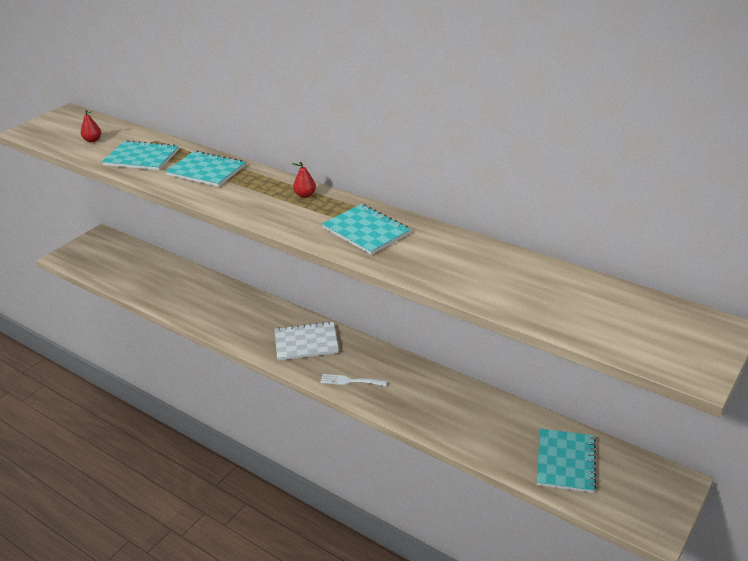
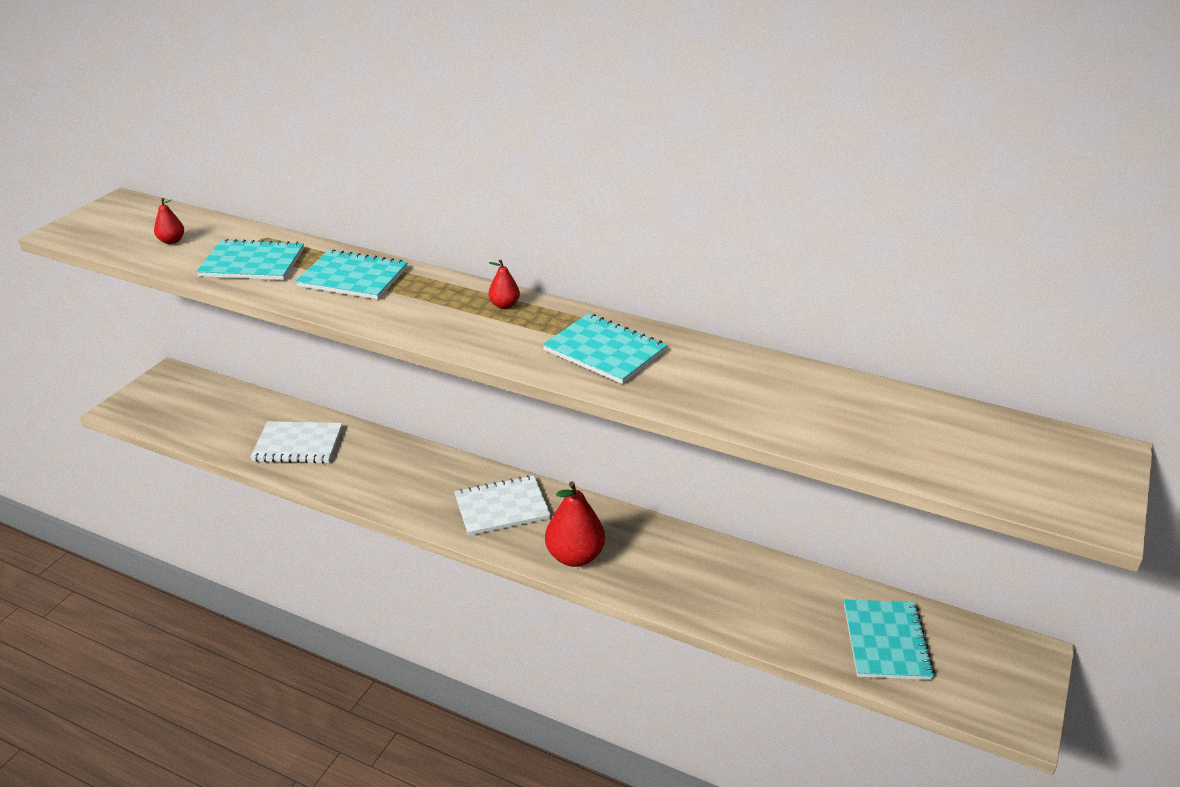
camera: 10 degrees left, 0 degrees up
white fork [320,374,387,386] -> red pear [545,481,605,567]
none -> white notebook [250,421,342,463]

